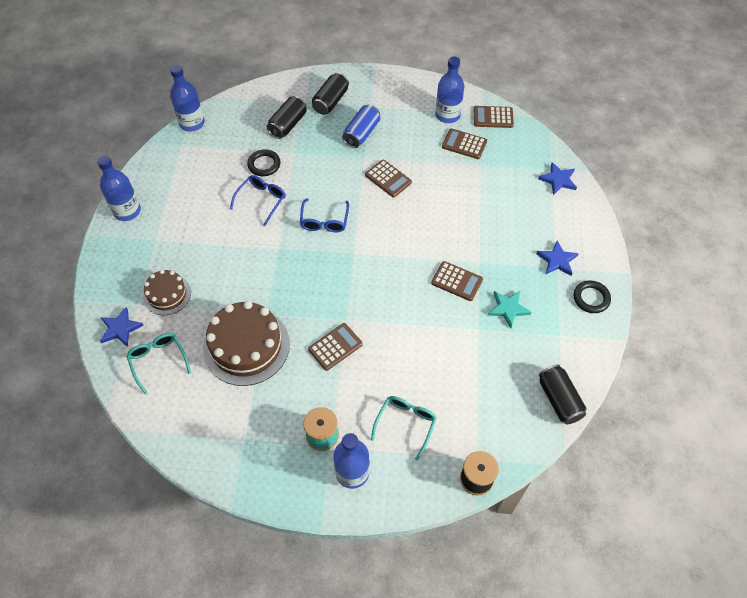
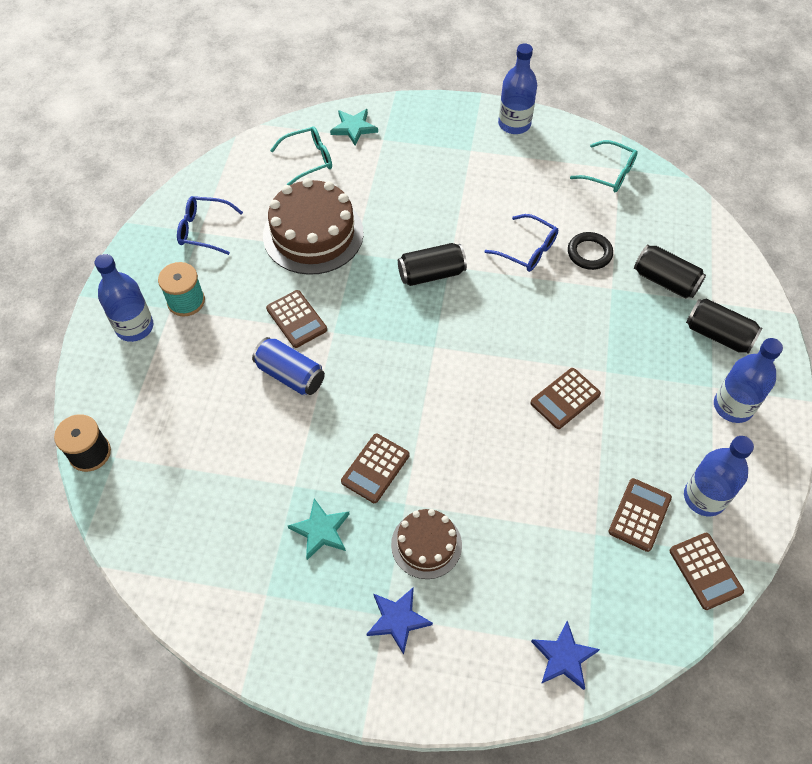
camera: 95 degrees right, 0 degrees up
blue star [100,307,144,347] -> turquoise star [330,109,378,146]
brown cake [143,270,191,315] -> brown cake moved to [391,509,462,579]
blue bottle [170,65,205,132] -> blue bottle moved to [714,338,783,423]
blue glasses [300,199,349,232] -> blue glasses moved to [177,196,243,255]
blue can [342,105,380,148] -> blue can moved to [252,337,325,395]
turquoise glasses [371,396,437,460] -> turquoise glasses moved to [570,140,638,192]
brown calculator [474,106,514,128] -> brown calculator turned 150 degrees clockwise [670,533,744,610]
black can [539,364,587,425] -> black can moved to [398,243,467,286]
black ring [574,281,611,313] -> none

